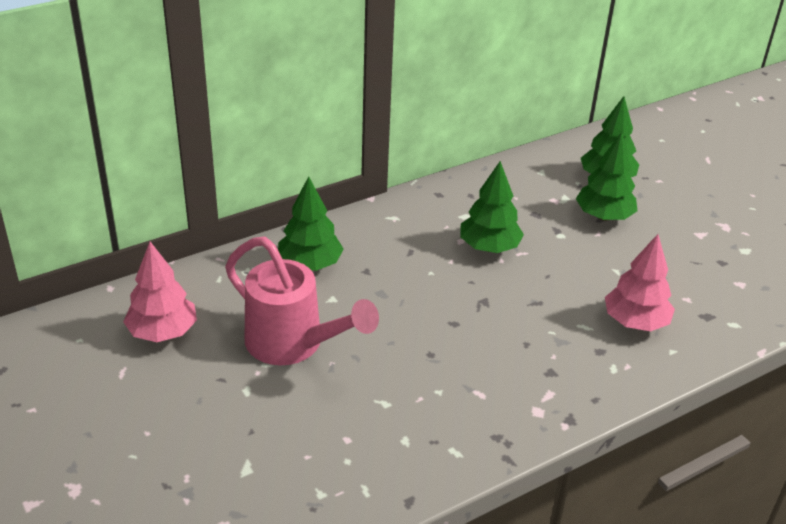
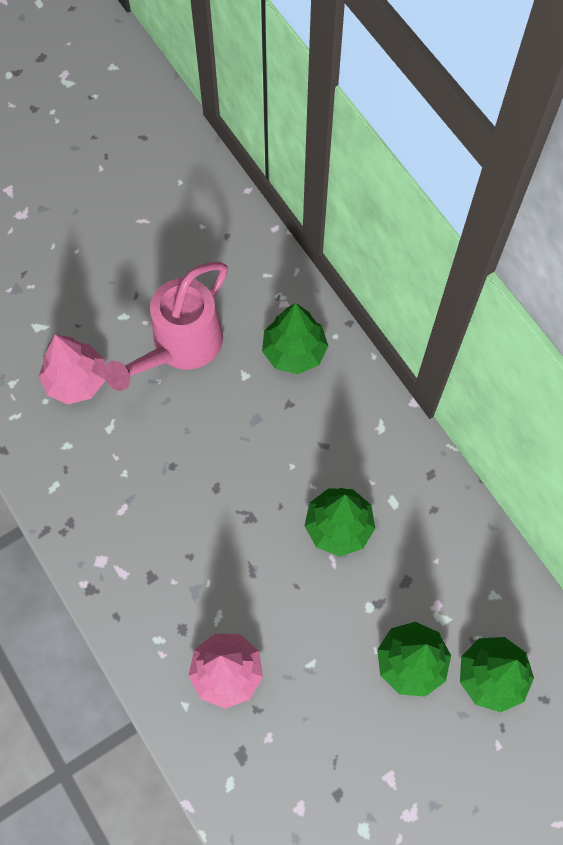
camera: 90 degrees right, 30 degrees up
pink tree [123,242,197,342] -> pink tree moved to [39,334,106,404]

